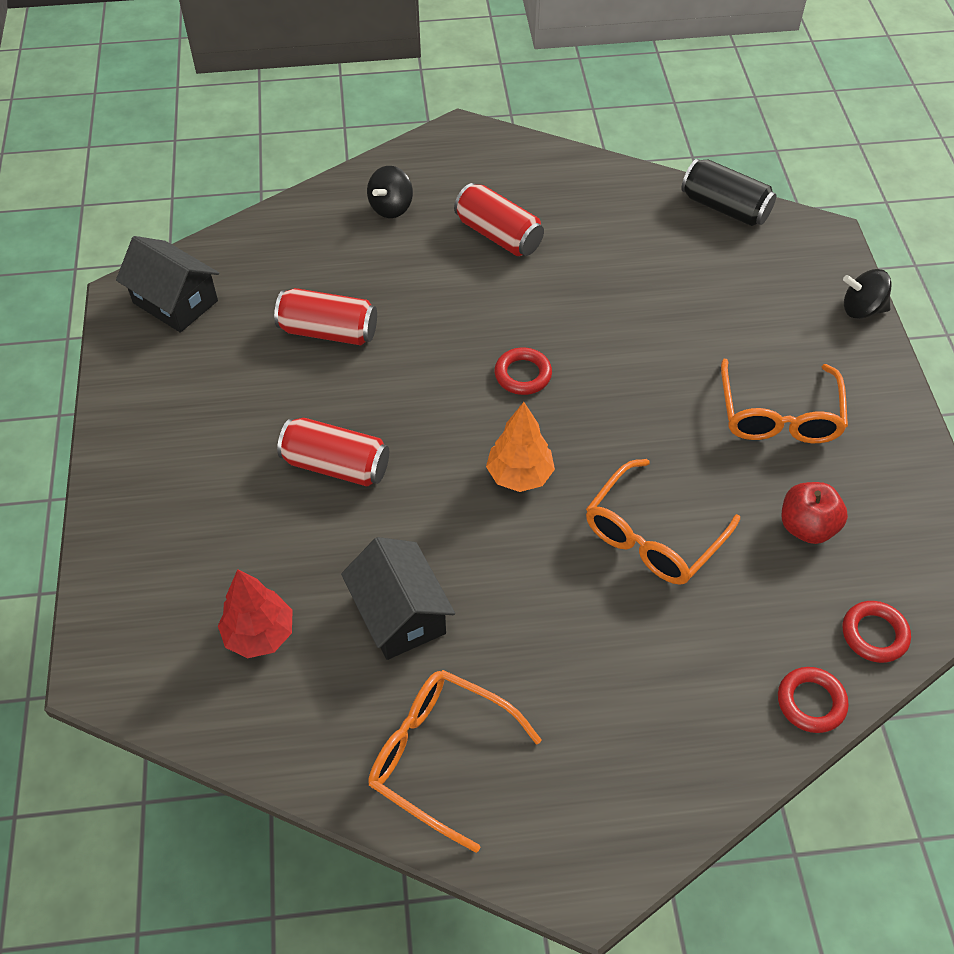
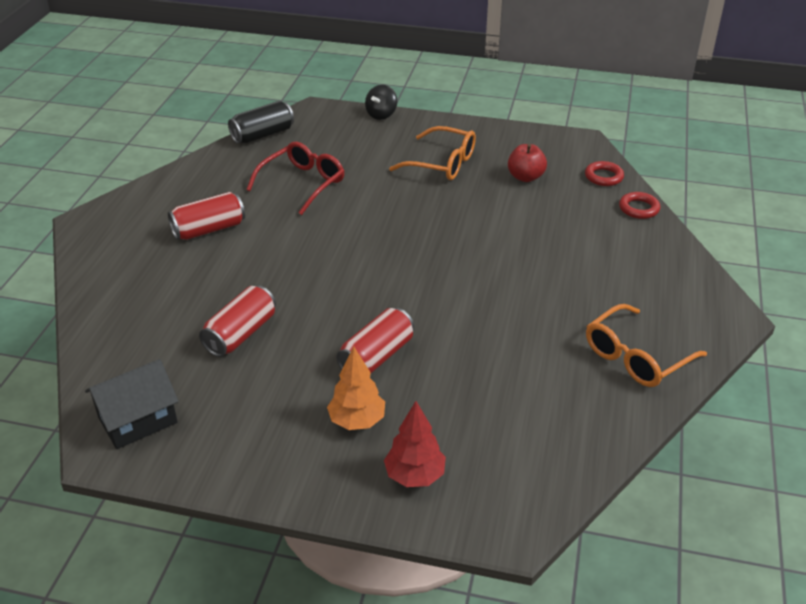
camera: 70 degrees left, 15 degrees down
red tree [218,569,293,658] -> red tree moved to [384,401,446,487]
black house [341,537,455,660] -> none
black spinning top [367,166,413,218] -> none
orange tree [486,402,555,492] -> orange tree moved to [327,347,385,430]
red ring [494,348,552,395] -> none
orange glasses [586,459,740,585] -> none
none -> red glasses [246,142,344,215]

